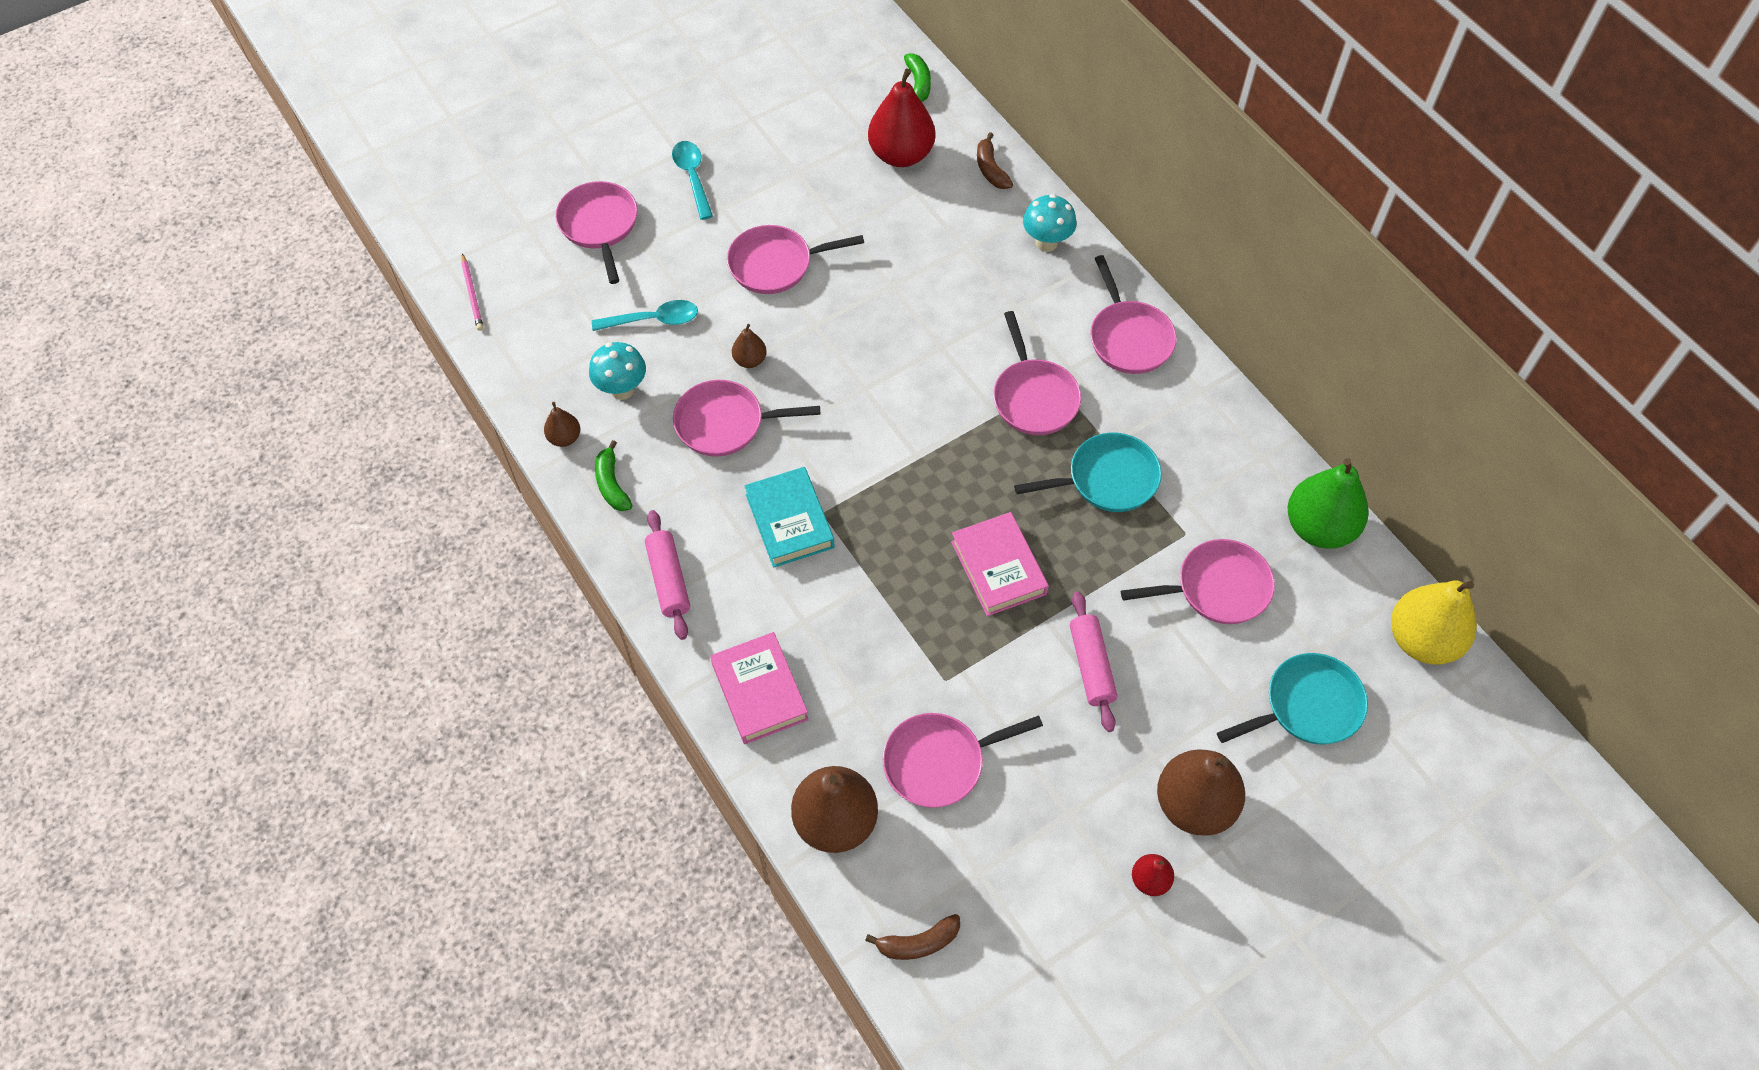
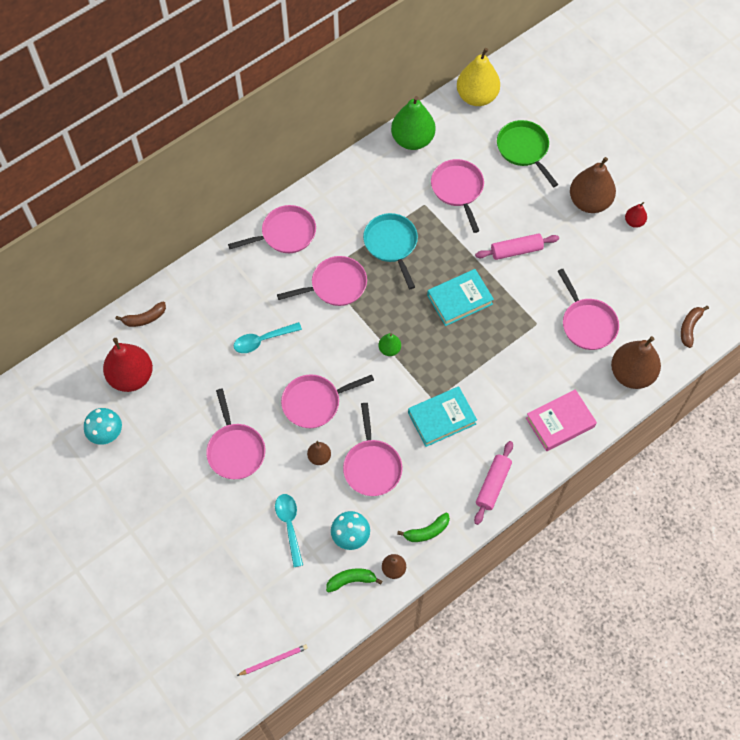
camera: 95 degrees left, 5 degrees up
pink pan [555,181,638,284] -> pink pan moved to [281,374,374,428]
pink rolling pin [645,510,690,640] -> pink rolling pin turned 45 degrees counterclockwise [474,441,513,525]
turquoise spoon [672,141,713,220] -> turquoise spoon moved to [233,322,302,353]
brown banana [865,914,960,960] -> brown banana turned 135 degrees counterclockwise [681,306,709,348]
green banana [904,53,931,102] -> green banana moved to [326,568,382,593]
pink book [951,512,1049,616] -> turquoise book [427,269,494,326]
turquoise mushroom [1023,194,1077,252] -> turquoise mushroom moved to [84,408,122,445]
turquoise pan [1217,653,1368,744] -> green pan [497,120,559,187]
none -> green pear [379,333,401,356]

